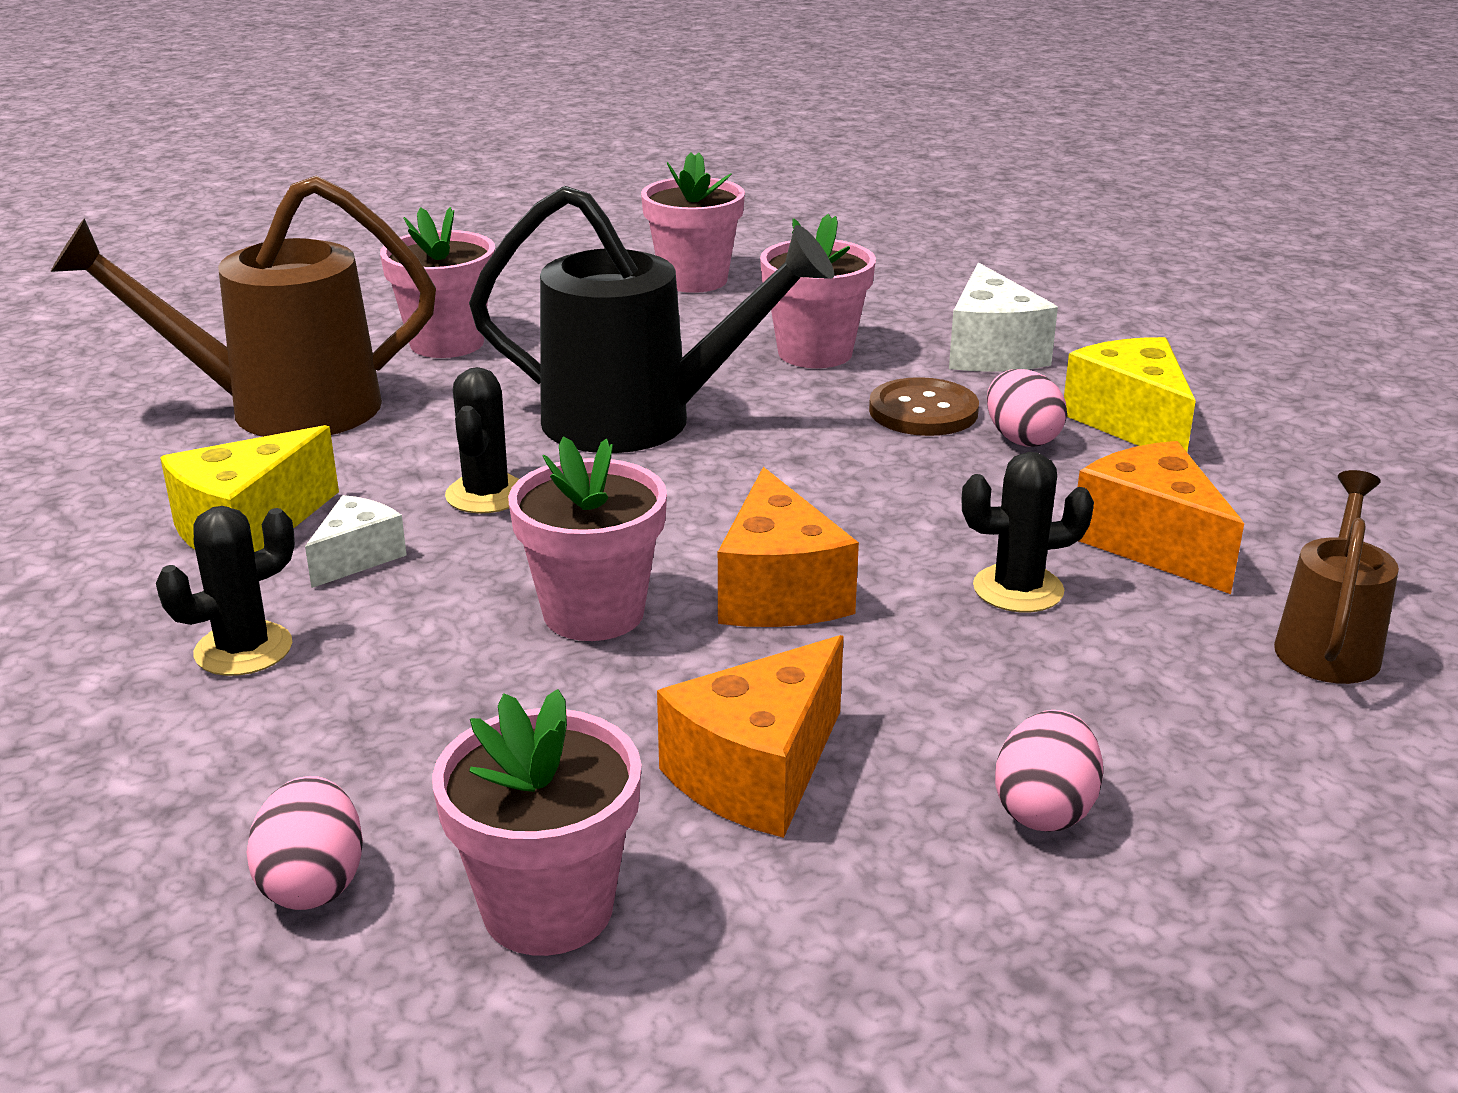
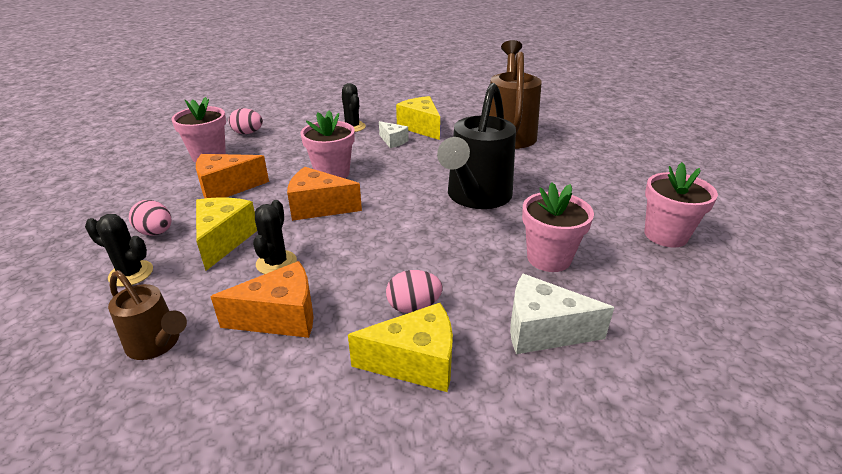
camera: 105 degrees right, 5 degrees up
pink flower pot [380,207,495,358] -> none
black cactus [445,367,519,513] -> black cactus moved to [85,214,153,287]
orange cheese [657,635,844,838] -> orange cheese turned 75 degrees counterclockwise [196,154,269,198]
brown button [869,377,979,436] -> none
none -> yellow cheese [196,197,257,271]

